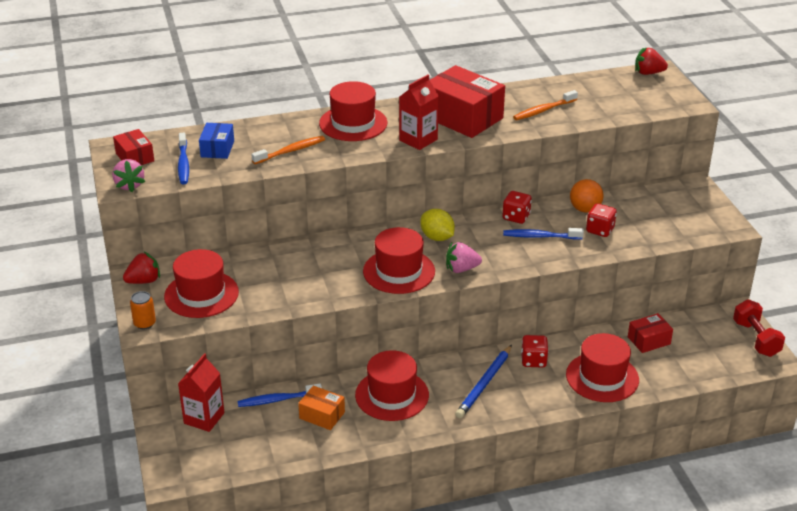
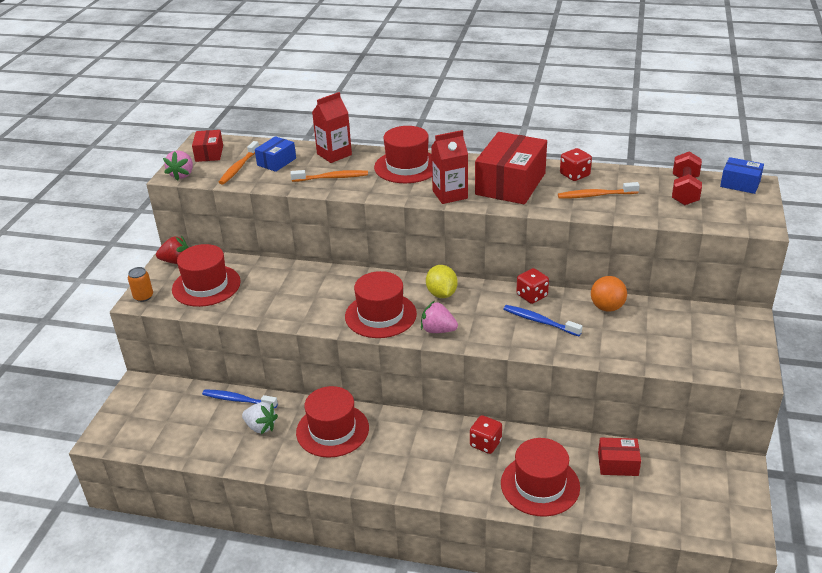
camera: 30 degrees right, 0 degrees up
blue toothbrush [178,133,189,184] -> orange toothbrush [219,141,259,185]
red carton [178,353,224,432] -> red carton moved to [312,92,352,163]
orange box [298,386,345,430] -> white strawberry [242,402,278,434]
red box [430,65,505,138] -> red box turned 45 degrees clockwise [475,132,547,204]
blue pencil [455,345,512,418] -> none
red dice [586,203,617,237] -> red dice moved to [560,148,592,181]
red strawberry [635,47,668,75] -> blue box [720,157,764,194]
red dumbbell [733,299,785,357] -> red dumbbell moved to [672,151,702,205]

